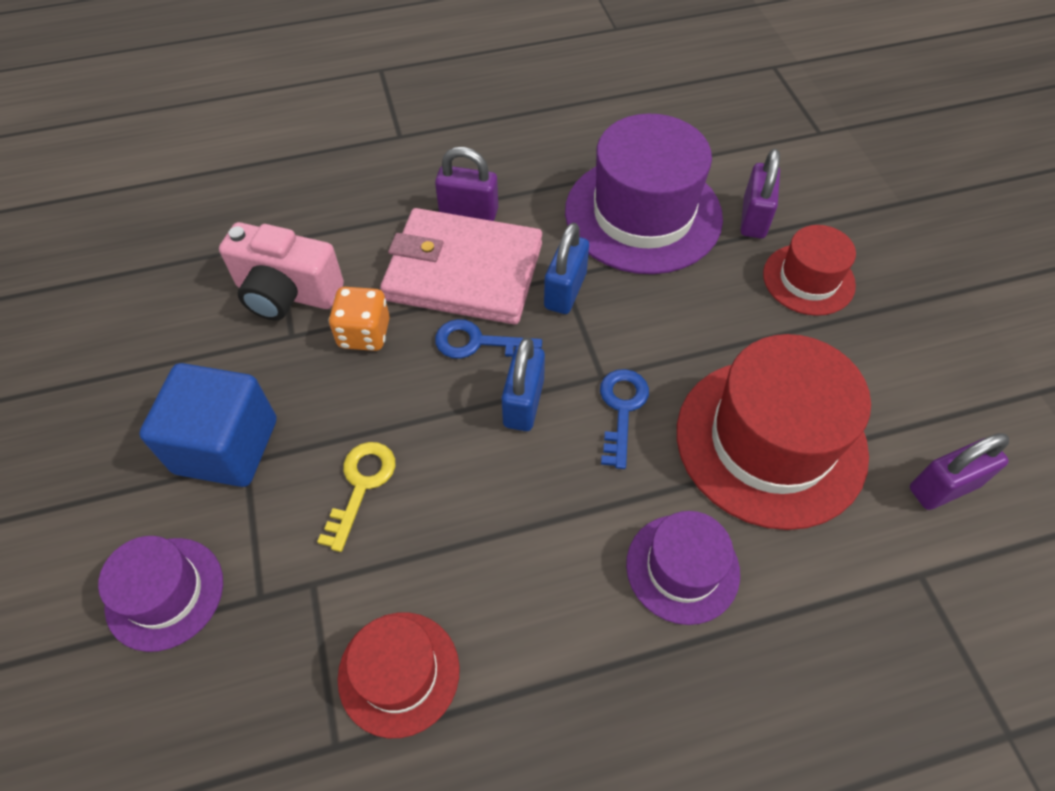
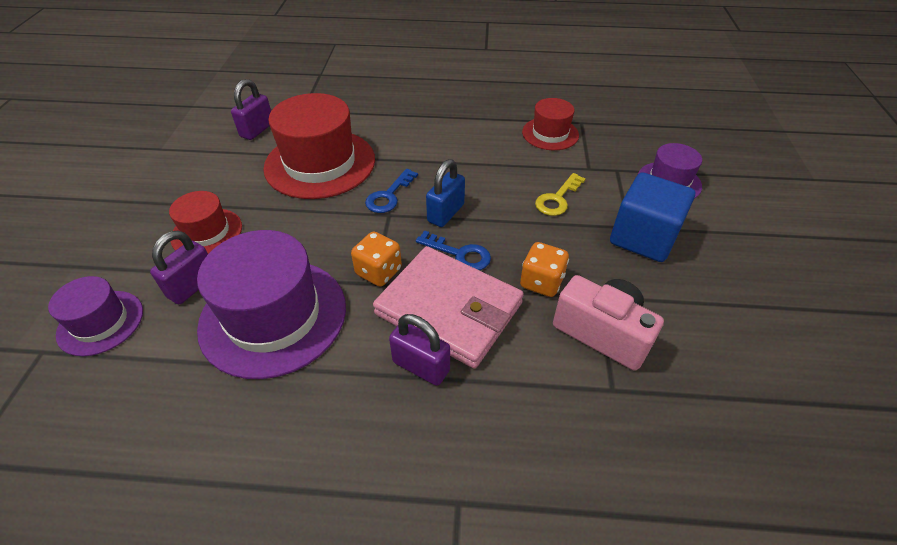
camera: 160 degrees left, 10 degrees down
blue padlock [544,223,589,314] -> orange dice [351,232,402,287]
purple hat [626,511,740,625] -> purple hat moved to [48,276,143,356]
purple padlock [910,433,1009,510] -> purple padlock turned 60 degrees counterclockwise [231,79,271,140]

